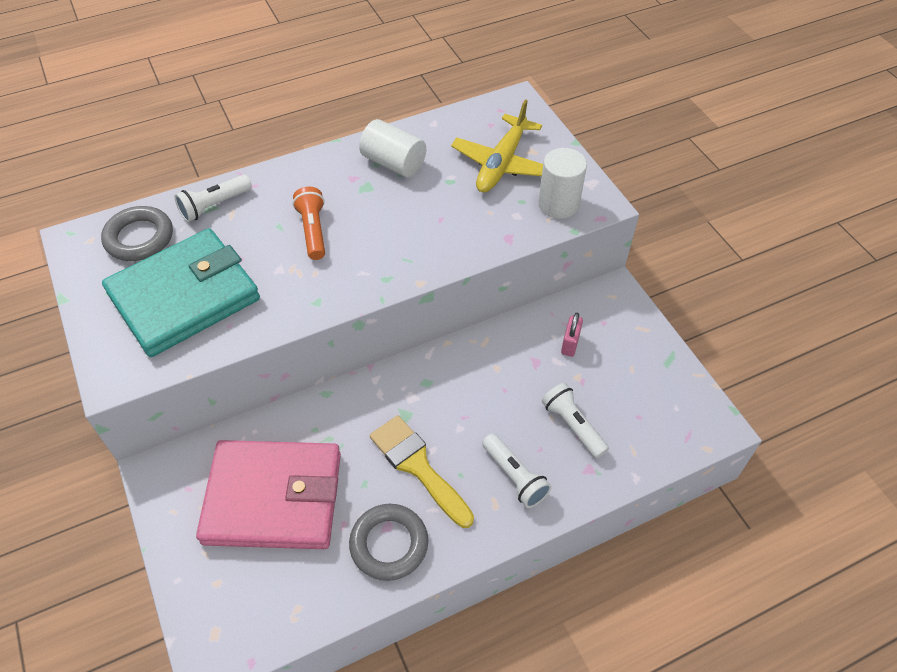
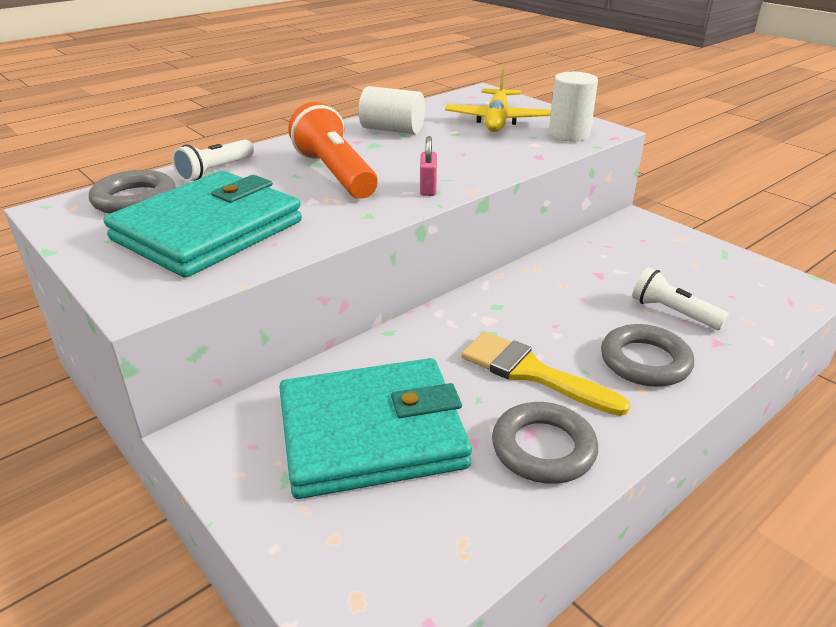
camera: 15 degrees left, 20 degrees down
pink wallet [196,440,341,549] -> turquoise wallet [279,358,472,499]
orange flashlight [293,187,325,260] -> orange flashlight [288,102,378,199], size x1.63
white flashlight [482,433,552,508] -> grey ring [601,324,694,387]
pink padlock [561,312,583,357] -> pink padlock moved to [420,136,437,196]

